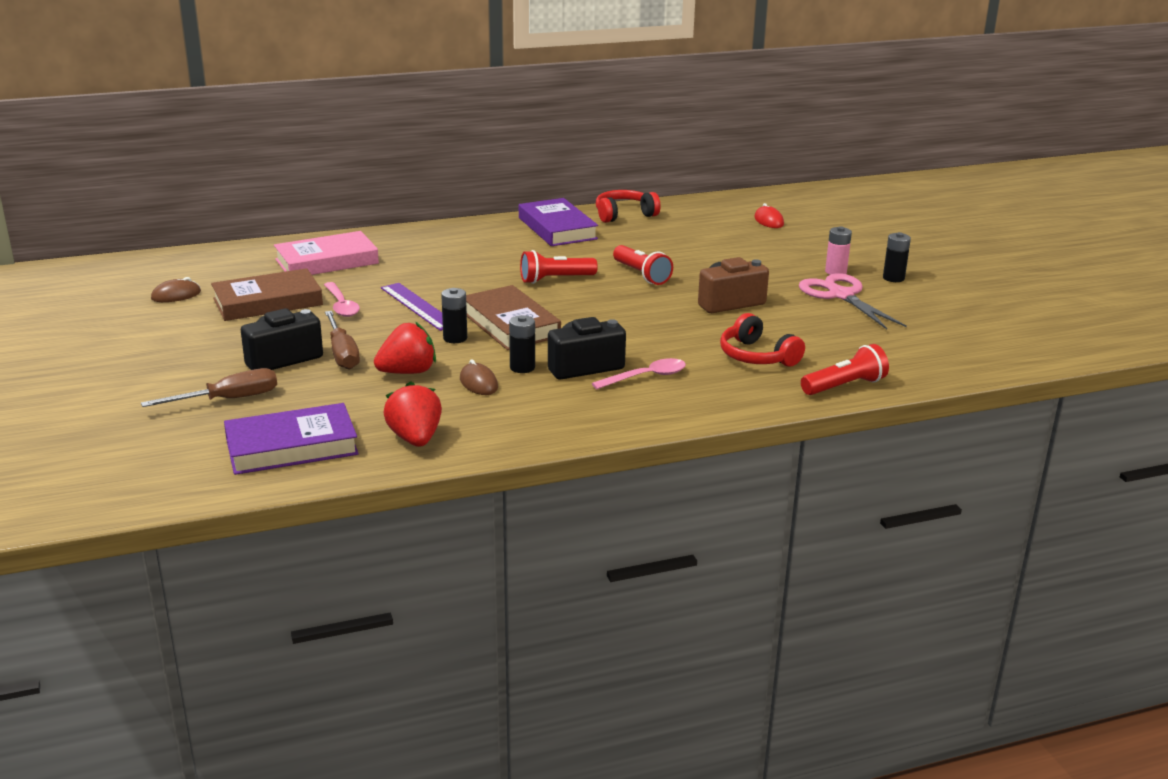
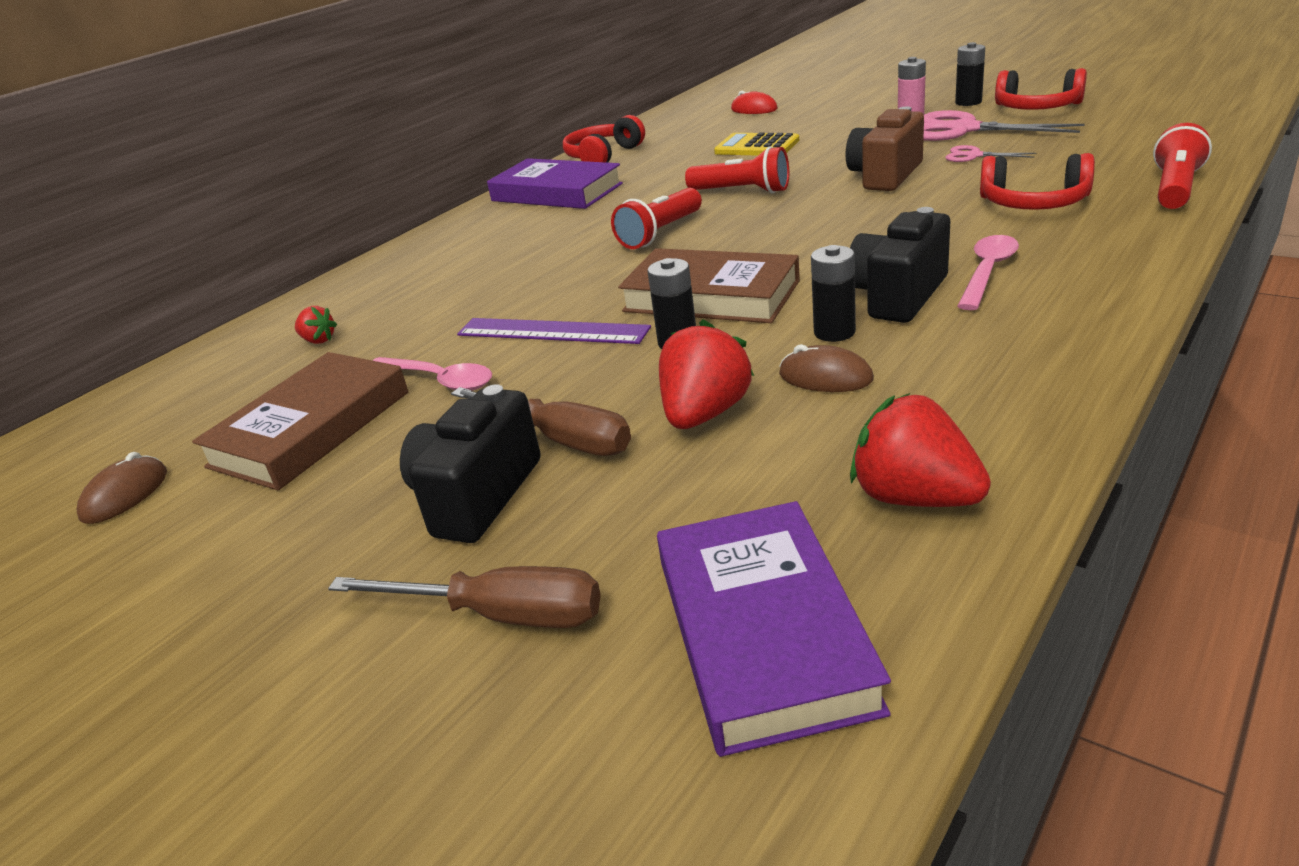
camera: 30 degrees left, 5 degrees up
brown screwdriver [141,368,277,407] -> brown screwdriver turned 75 degrees clockwise [328,566,601,628]
purple book [224,403,359,475] -> purple book turned 45 degrees counterclockwise [657,501,891,757]
pink book [274,231,379,275] -> red strawberry [295,306,337,344]
none -> yellow calculator [714,133,799,156]
none -> pink scissors [945,145,1037,162]
none -> red headphones [995,68,1087,110]

